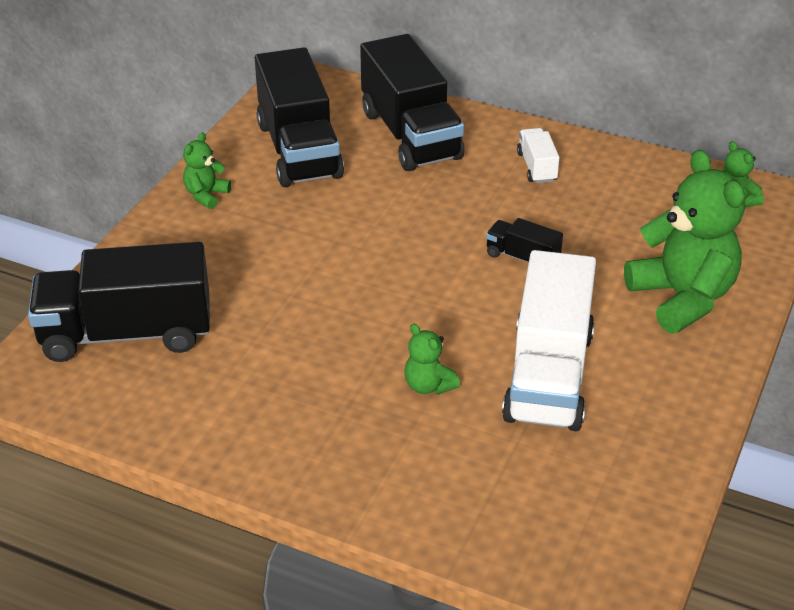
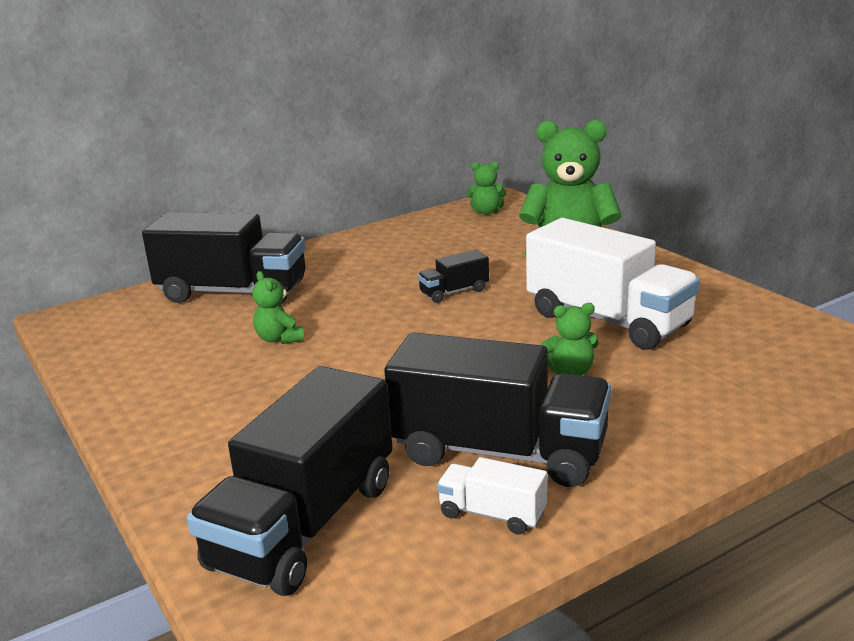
camera: 55 degrees left, 15 degrees down
green teddy bear [183,132,231,209] -> green teddy bear moved to [252,271,304,344]
black truck [255,47,344,187] -> black truck moved to [384,332,611,487]
white truck [517,128,559,183] -> white truck moved to [437,457,547,535]

